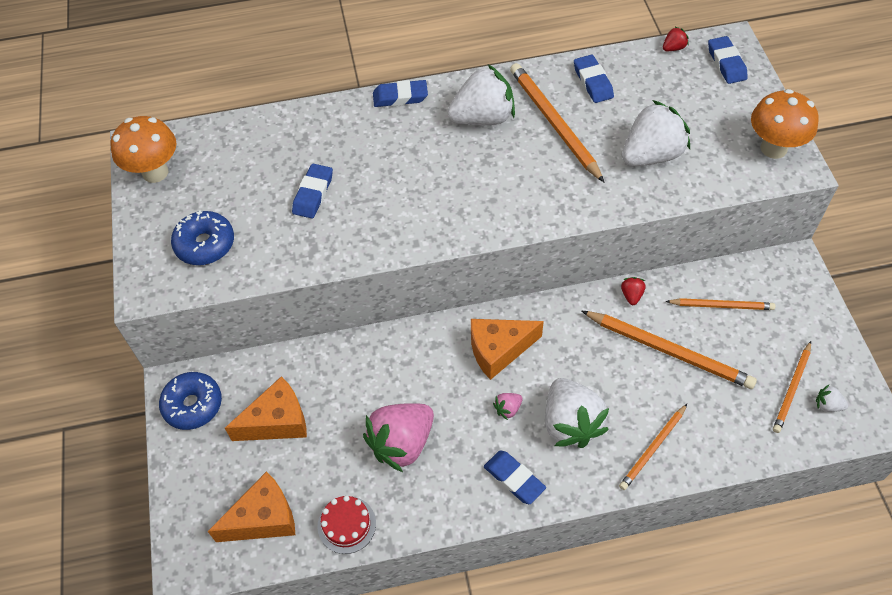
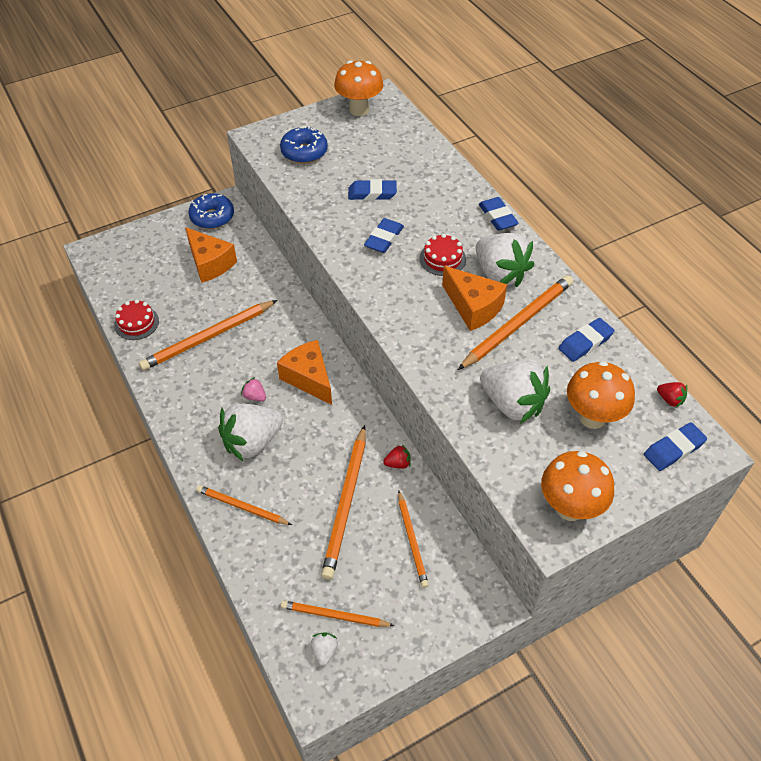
camera: 70 degrees right, 5 degrees down
orange cheese [208,471,295,542] -> orange cheese moved to [442,266,507,331]
pink strawberry [363,403,434,472] -> orange pencil [139,300,277,370]
blue eraser [484,450,546,504] -> blue eraser moved to [364,218,404,253]
none -> red cake [419,234,466,276]
none -> orange mushroom [567,361,635,429]

